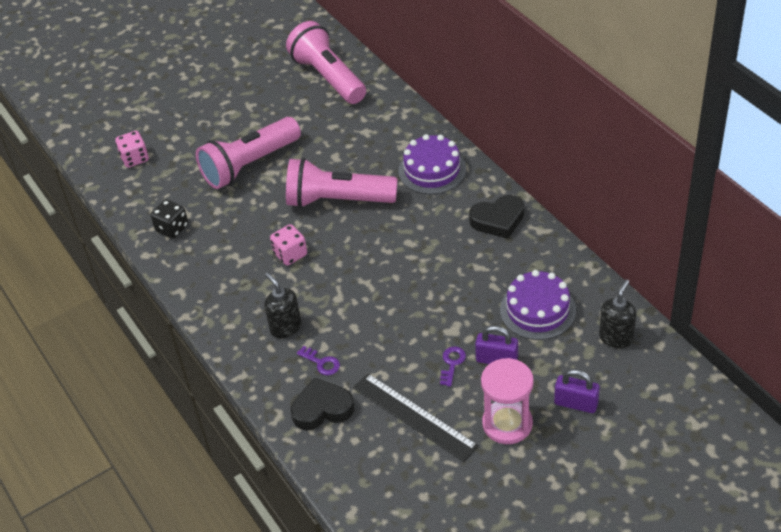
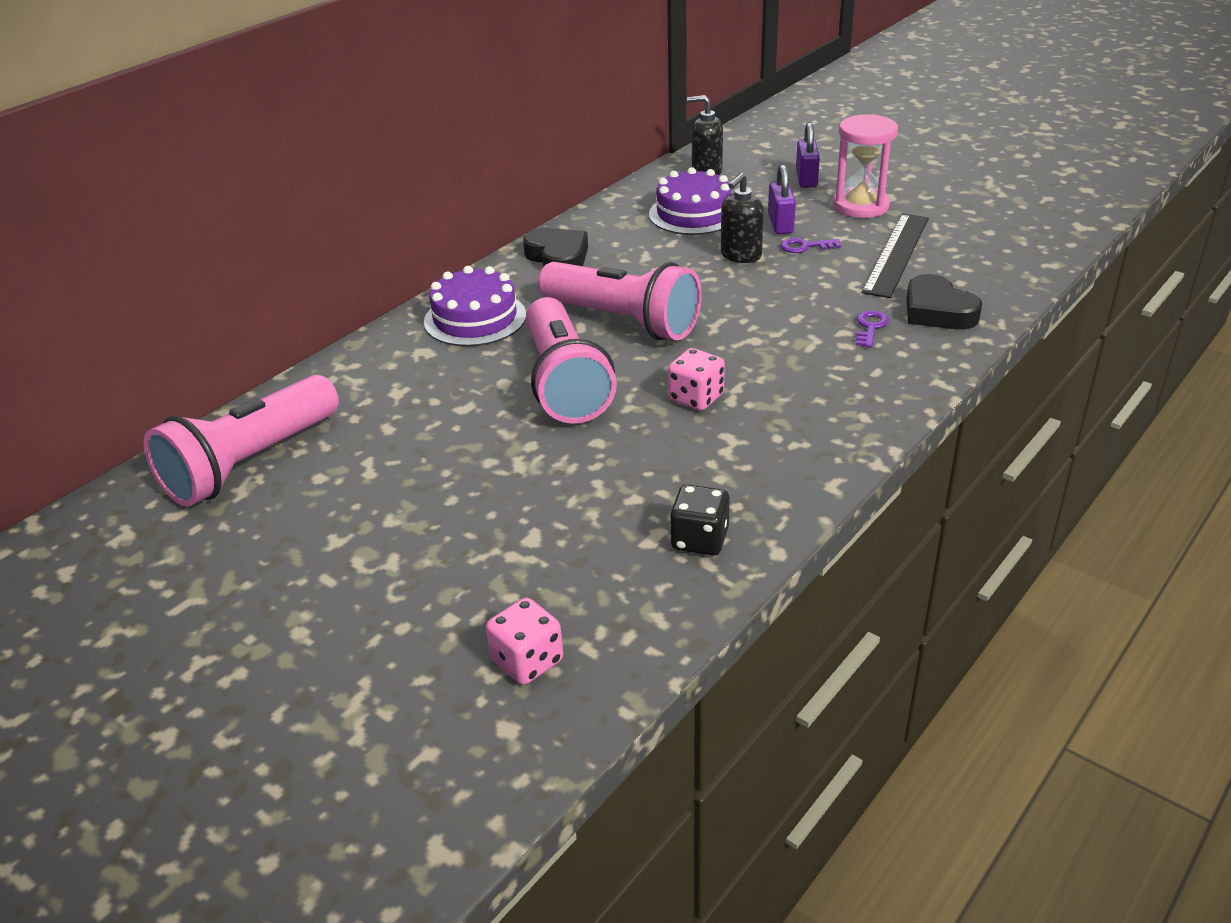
camera: 110 degrees left, 10 degrees down
pink flashlight [196,117,301,189] -> pink flashlight moved to [538,262,702,340]
black soap dispenser [264,273,301,338] -> black soap dispenser moved to [721,173,764,263]

